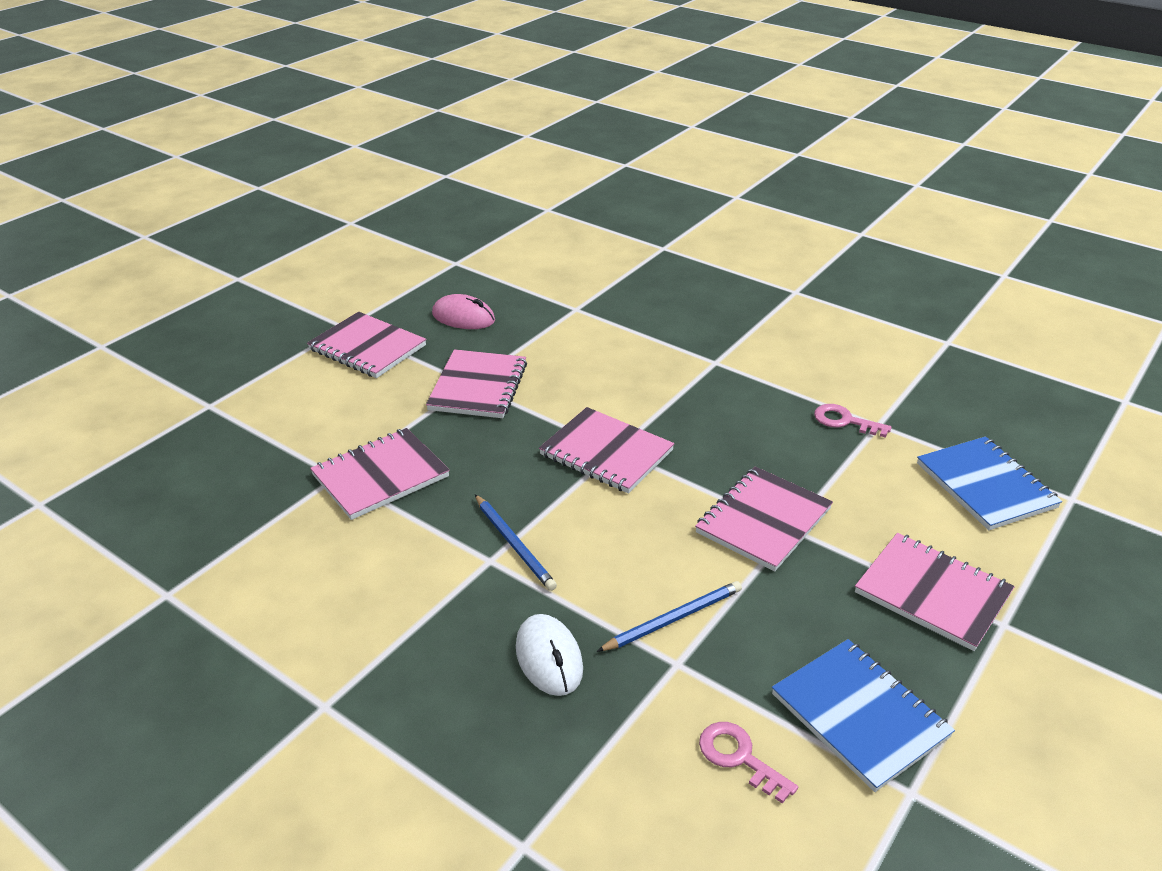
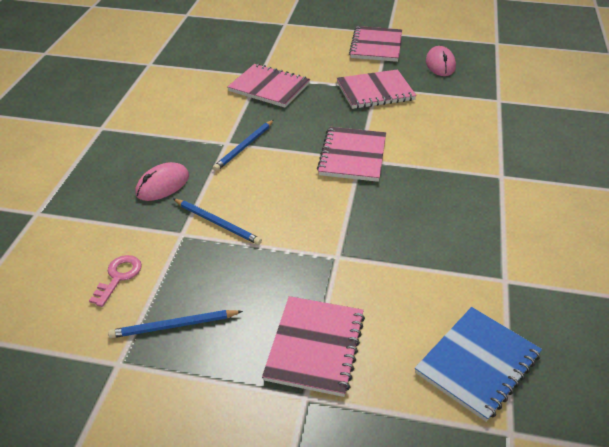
camera: 65 degrees right, 5 degrees up
white mouse [516,614,583,696] -> pink mouse [136,162,189,201]
pink notebook [695,467,833,571] -> none
blue notebook [772,639,955,792] -> blue pencil [108,310,243,338]
pink key [814,404,892,438] -> none

